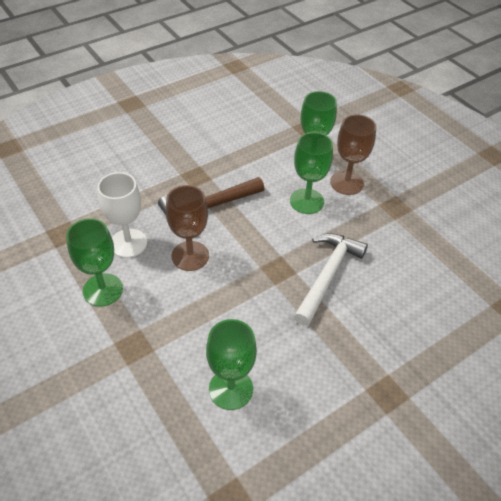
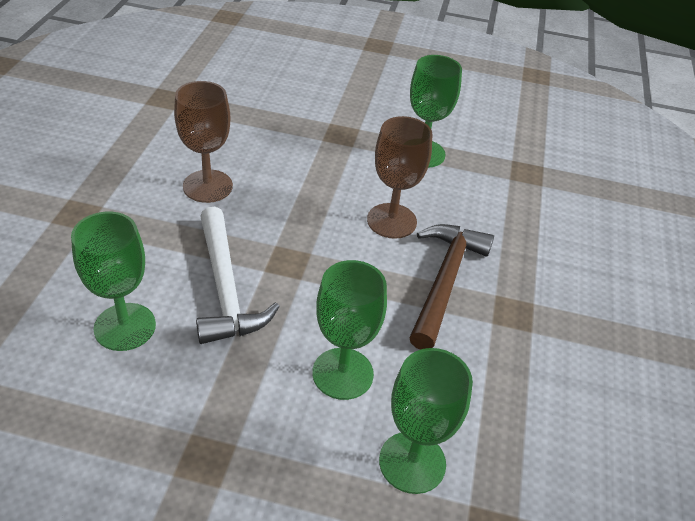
camera: 135 degrees right, 5 degrees down
white goblet [97,172,147,258] -> none
green goblet [206,319,257,410] -> green goblet moved to [71,211,156,351]
brown goblet [330,114,376,195] -> brown goblet moved to [174,81,233,203]

